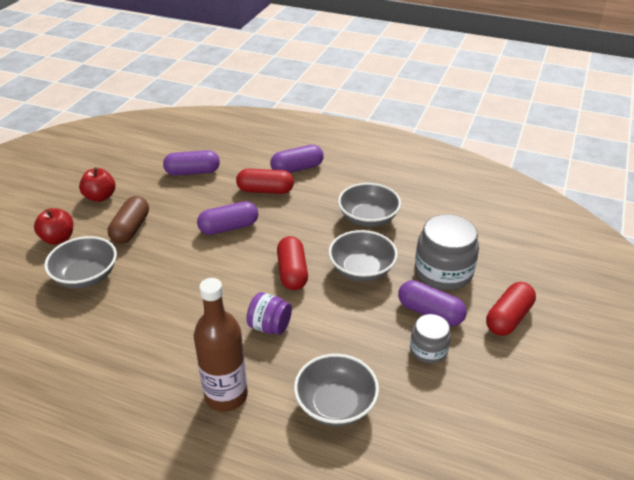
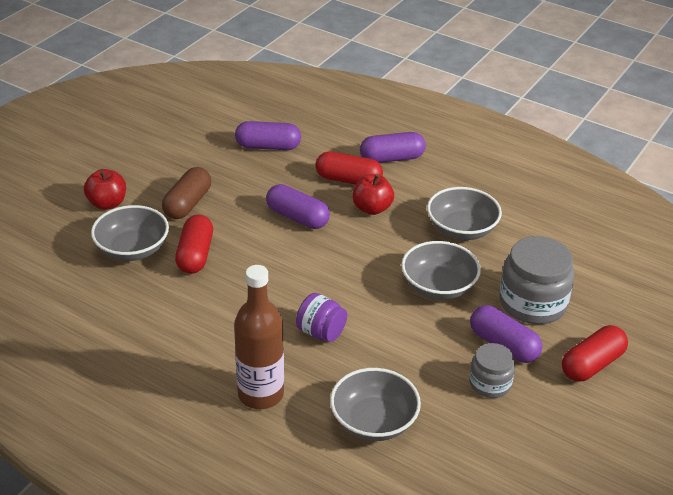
camera: 10 degrees right, 0 degrees up
red apple [79,167,116,202] -> red apple moved to [352,174,394,215]
purple capsule [197,201,258,235] -> purple capsule turned 45 degrees clockwise [266,184,330,229]
red capsule [277,236,308,290] -> red capsule moved to [175,214,213,274]

